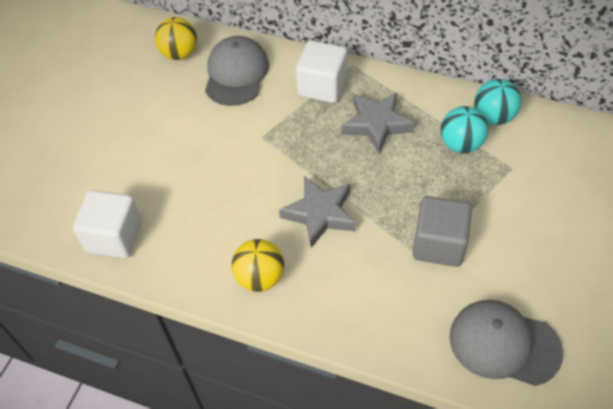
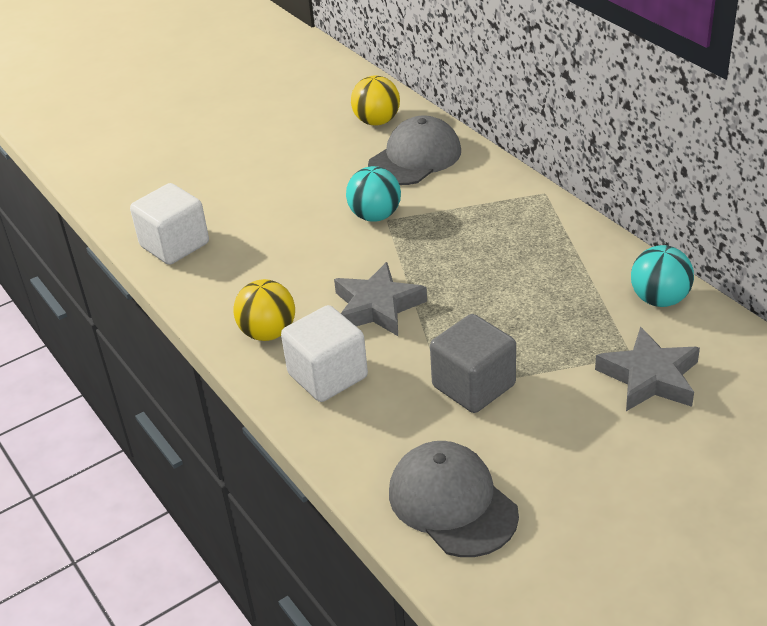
camera: 35 degrees right, 15 degrees down
white cube [296,41,347,103] -> white cube moved to [281,305,368,402]
grey star [342,92,414,154] -> grey star moved to [595,327,700,411]
turquoise ball [441,106,489,153] -> turquoise ball moved to [346,166,401,222]

